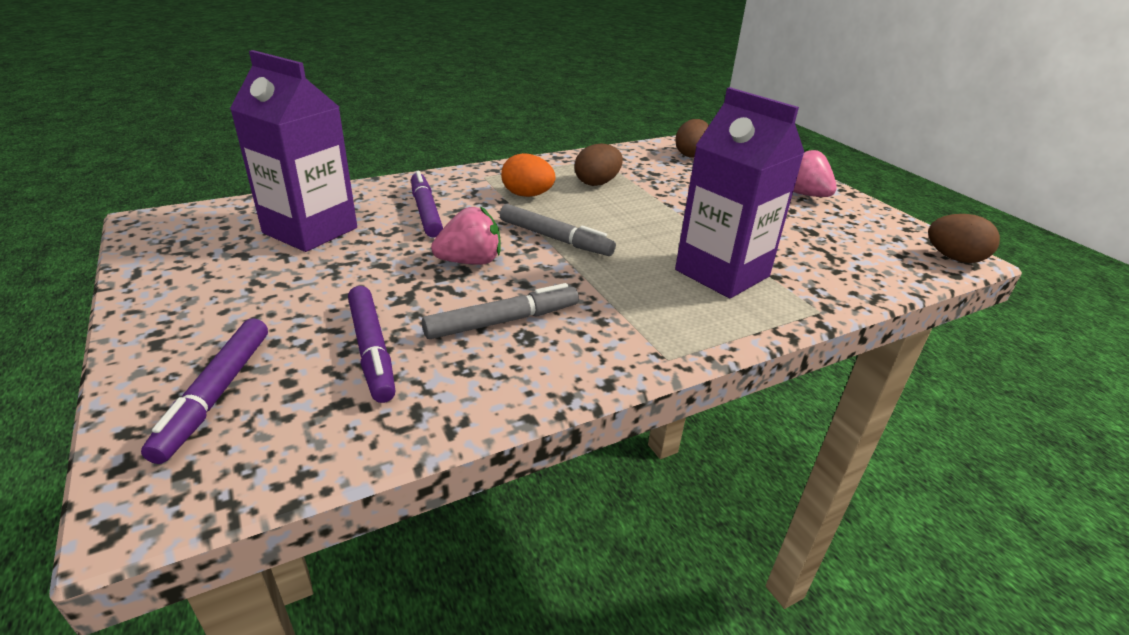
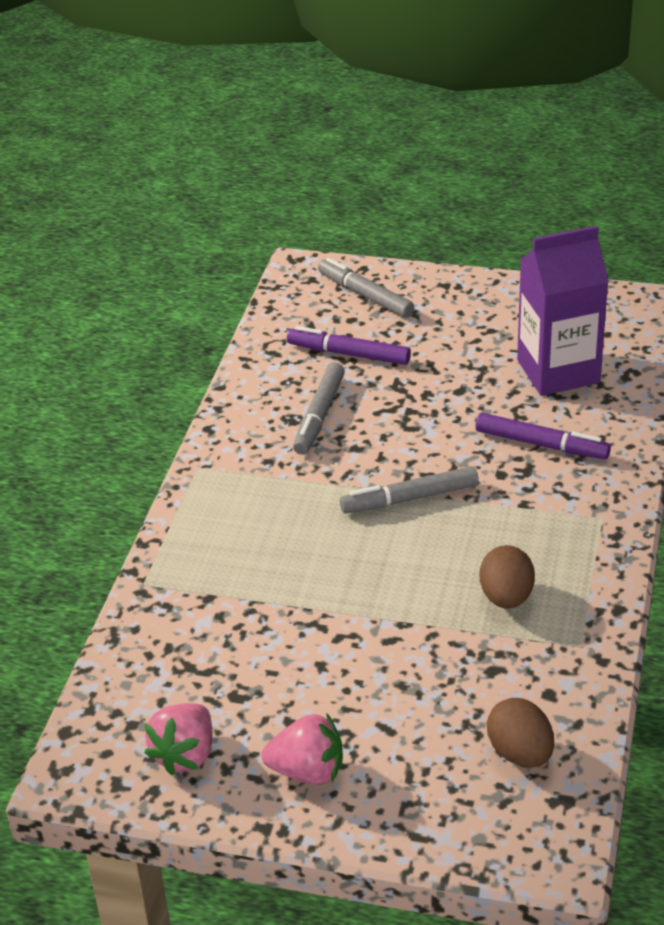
camera: 135 degrees right, 5 degrees up
purple marker [141,318,268,464] -> grey marker [318,258,414,318]
pink strawberry [431,206,501,265] -> pink strawberry moved to [145,703,213,775]
orange egg [501,153,556,197] -> none
purple carton [675,87,805,298] -> none
brown egg [928,214,1000,263] -> none

